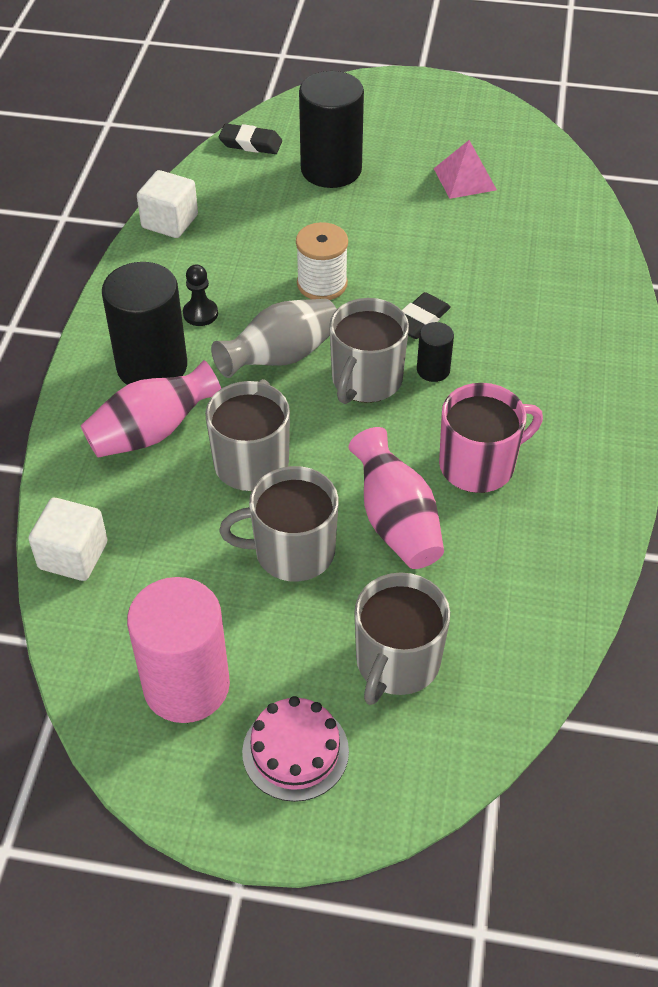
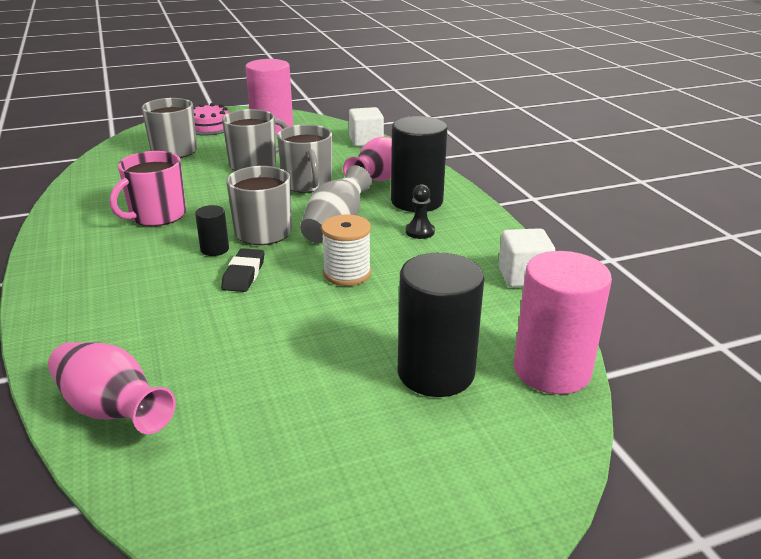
camera: 150 degrees right, 20 degrees down
black eraser [219,123,282,154] -> pink cylinder [514,251,612,394]
pink vase [348,427,444,569] -> pink vase moved to [48,342,176,434]
pink pyramid [434,140,497,199] -> none

